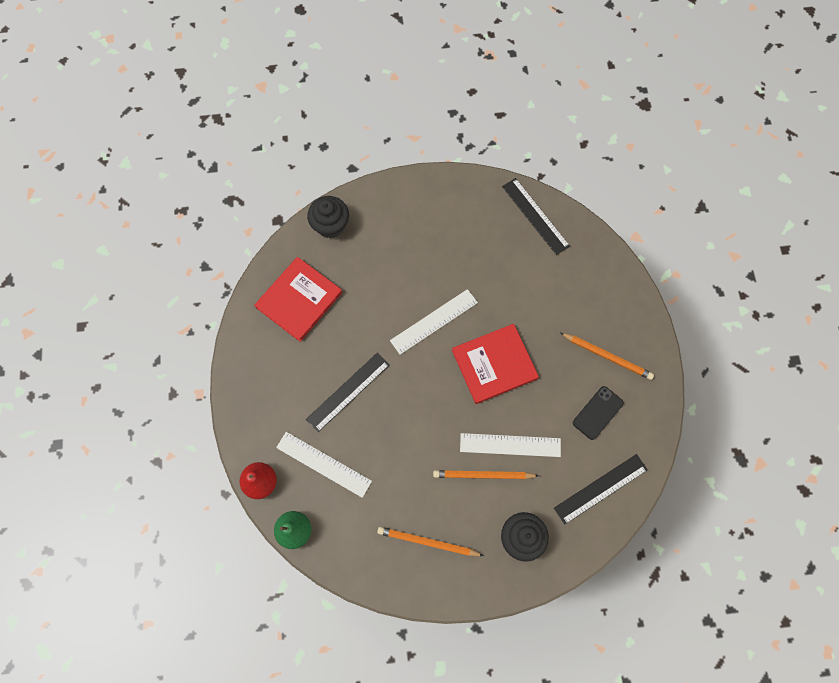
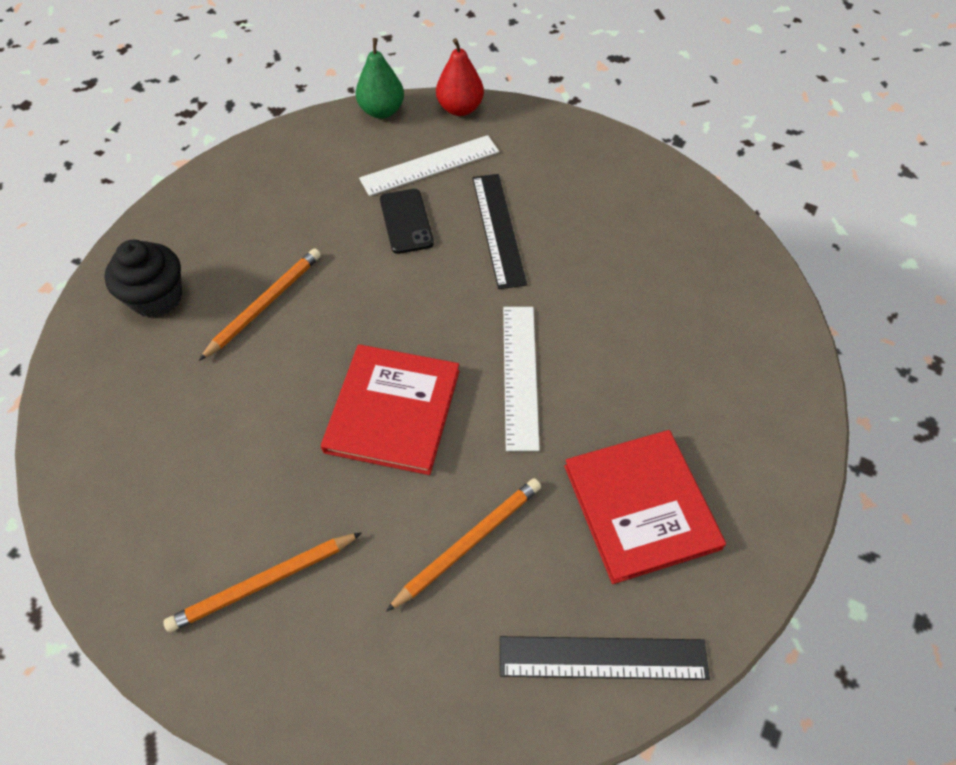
camera: 125 degrees right, 15 degrees down
red book [254,257,343,342] -> red book moved to [564,430,726,584]
black cupcake [307,196,349,238] -> none
orange pencil [377,527,484,556] -> orange pencil moved to [386,478,541,612]
white ruler [460,433,561,457] -> none
black ruler [554,454,648,525] -> none
black phone [573,386,624,440] -> black phone moved to [380,189,434,254]

